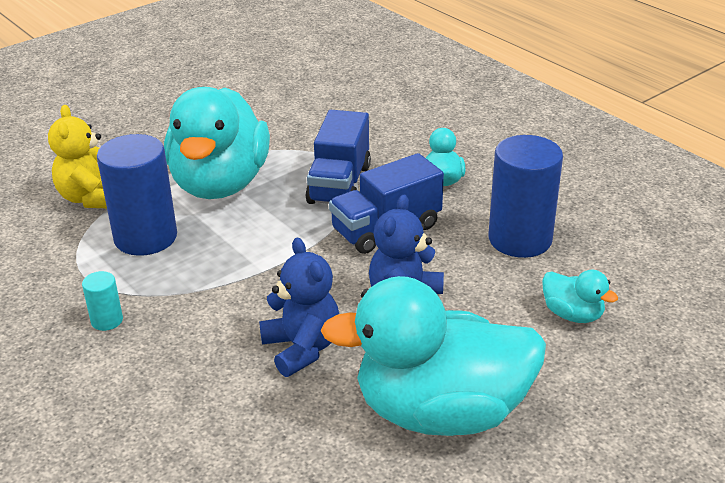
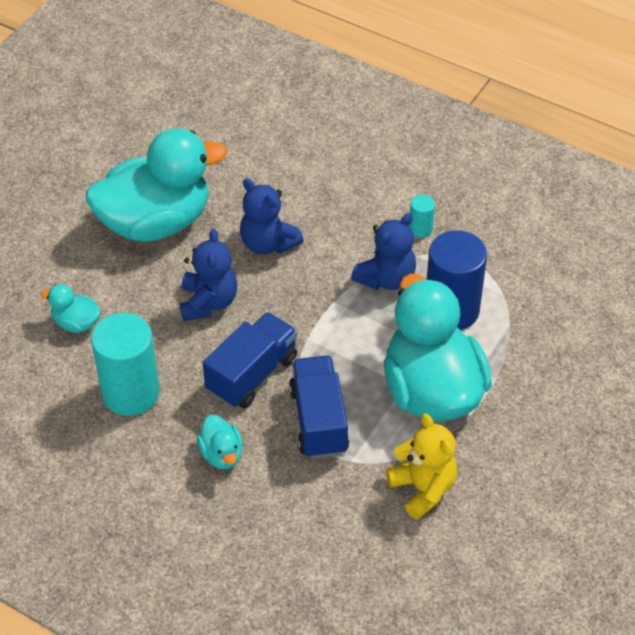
camera: 160 degrees right, 15 degrees up
yellow teddy bear [48,105,107,208] -> yellow teddy bear moved to [386,413,457,520]
blue cylinder [488,135,563,258] -> turquoise cylinder [91,313,160,416]
none -> blue teddy bear [351,213,416,290]

